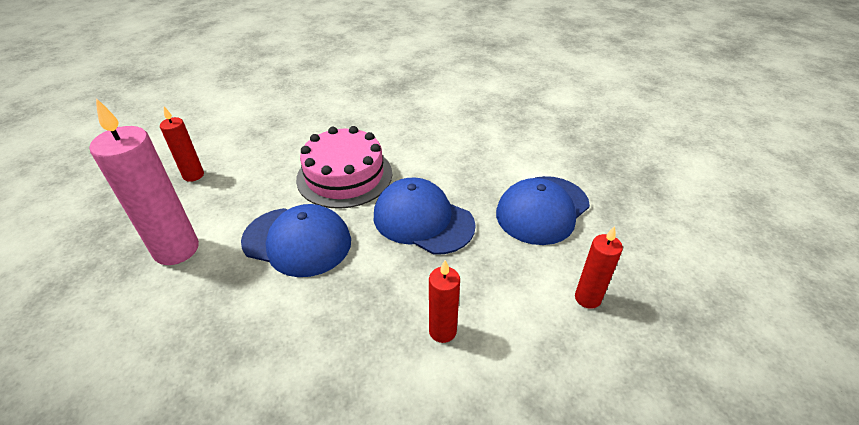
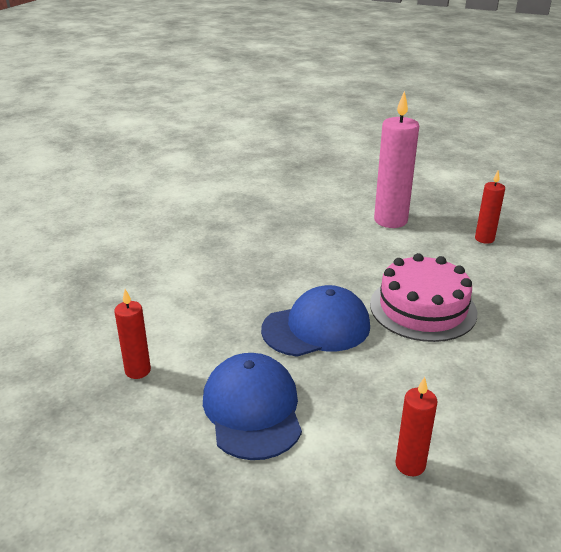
camera: 125 degrees right, 10 degrees down
blue cap [241,204,351,277] -> none
red candle [429,260,460,343] -> red candle moved to [395,377,438,476]

